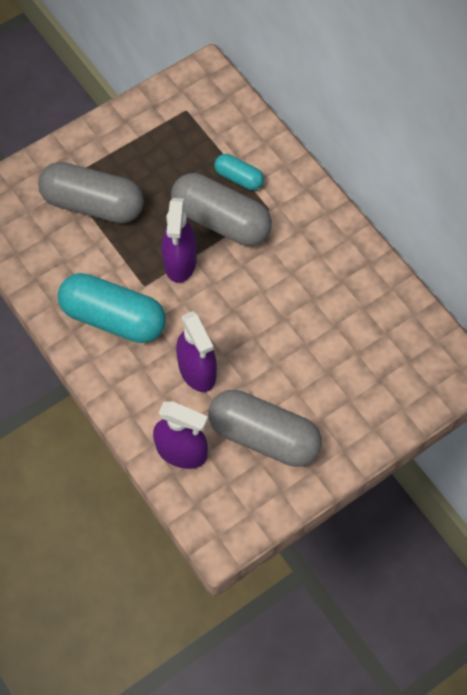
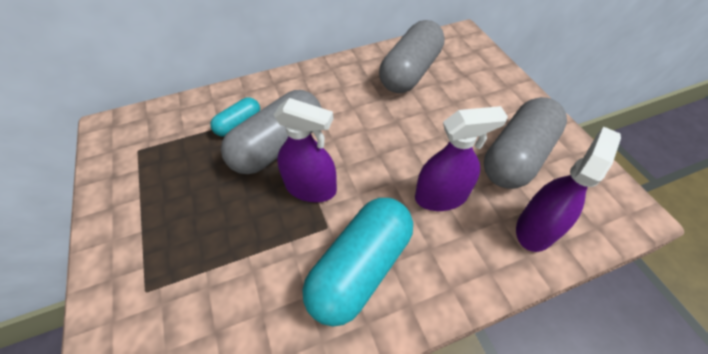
camera: 75 degrees left, 10 degrees down
grey capsule [38,162,144,223] -> grey capsule moved to [379,20,445,93]

